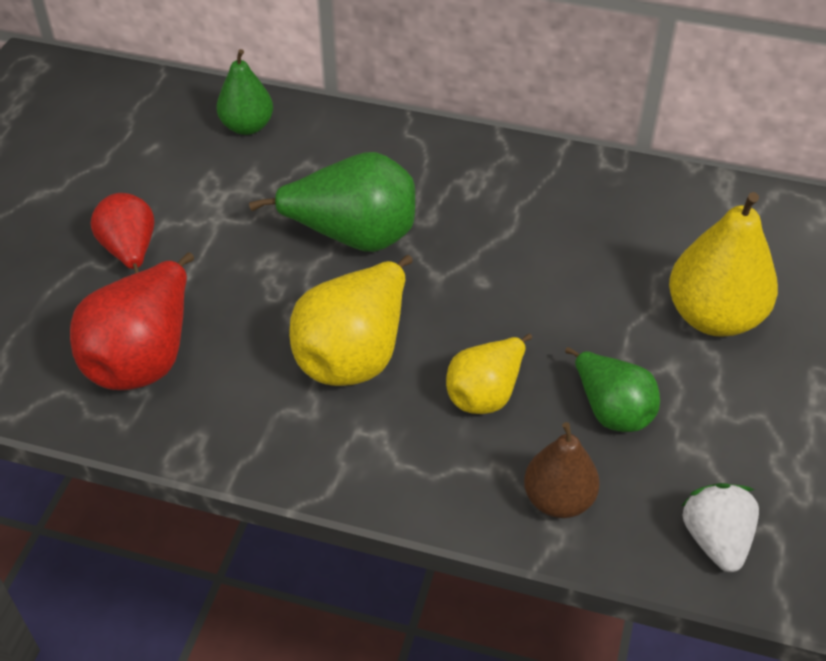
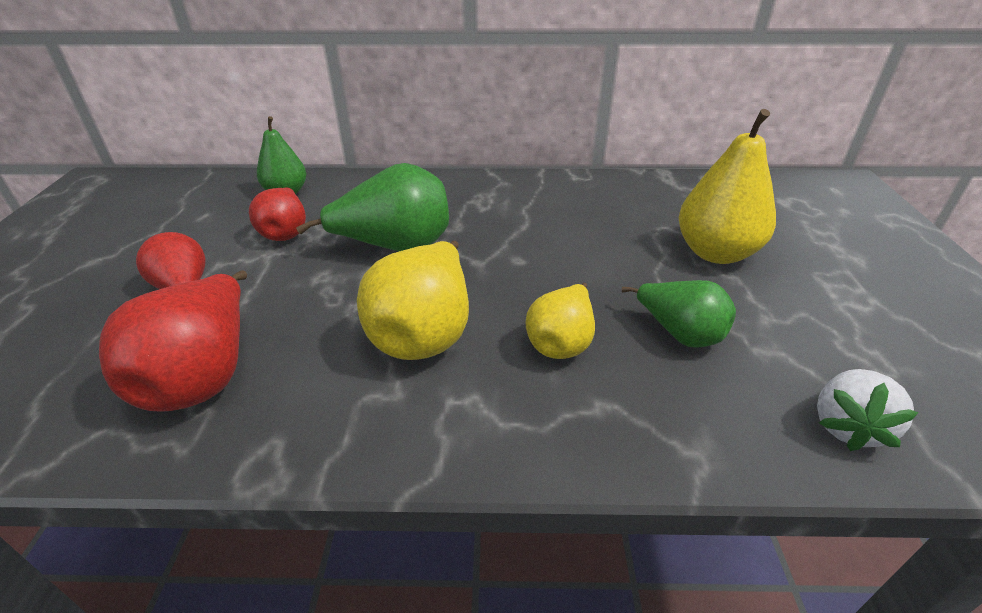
camera: 15 degrees left, 10 degrees down
brown pear [524,422,600,518] -> none
white strawberry [681,483,759,572] -> white strawberry turned 135 degrees counterclockwise [817,369,918,451]
none -> red pear [249,187,306,241]

